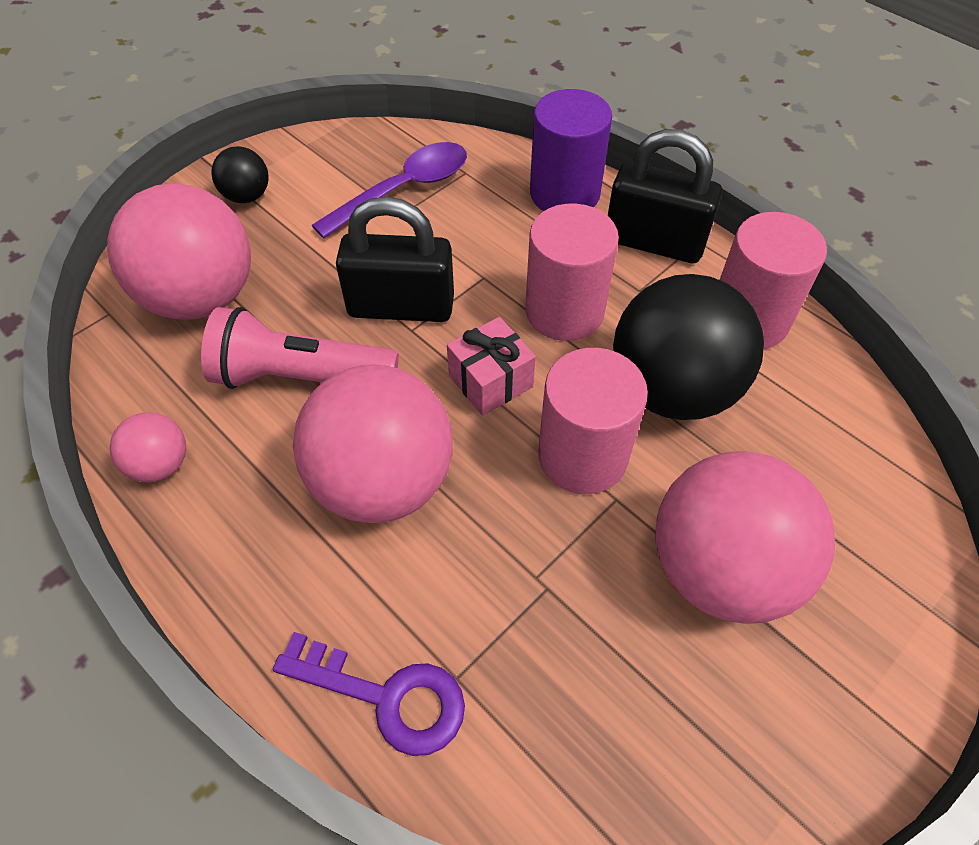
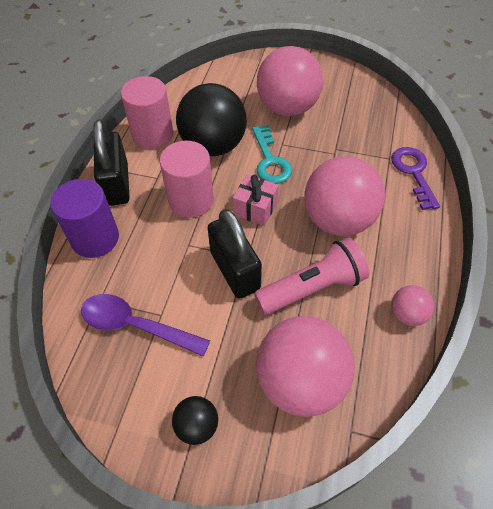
camera: 120 degrees left, 0 degrees up
pink flashlight [201,307,399,389] -> pink flashlight turned 90 degrees counterclockwise [254,237,369,315]
pink cylinder [538,348,648,494] -> turquoise key [252,125,292,184]

